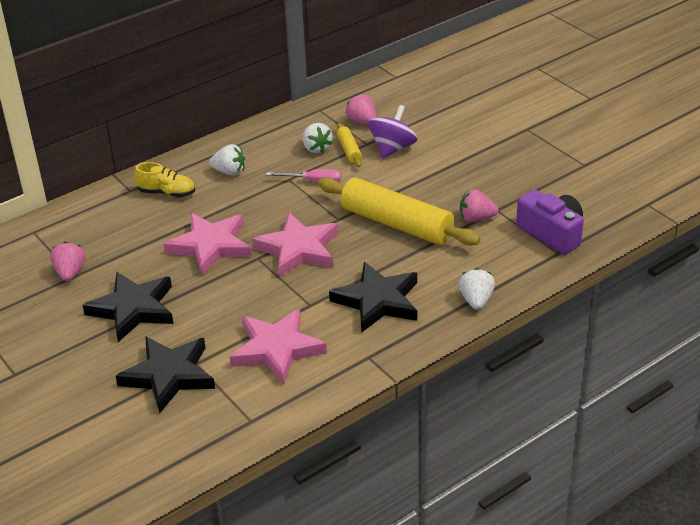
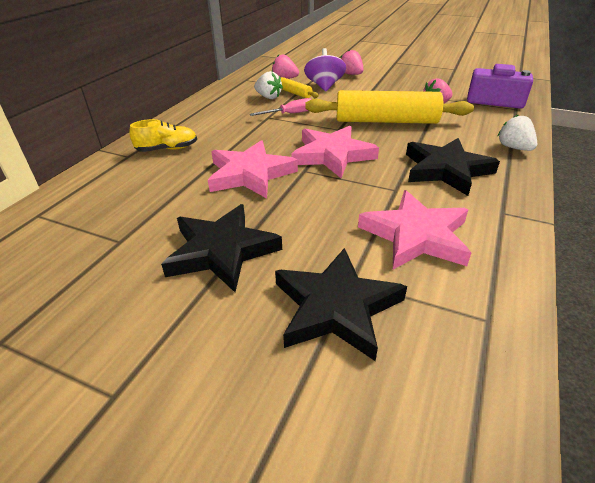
camera: 30 degrees left, 0 degrees up
pink strawberry [50,242,85,281] -> pink strawberry moved to [341,49,364,75]
white strawberry [209,144,245,176] -> none

